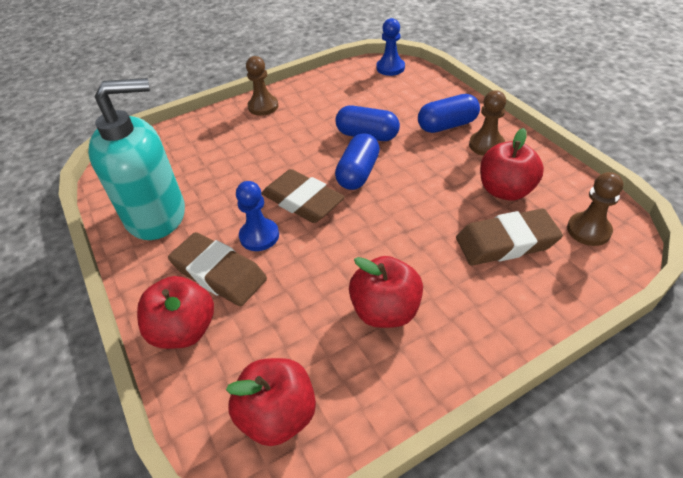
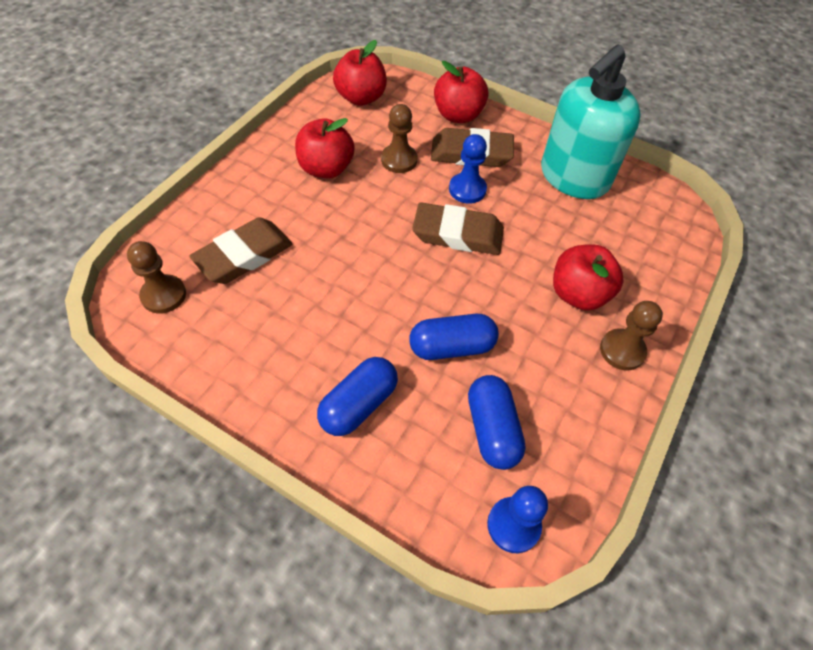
camera: 145 degrees right, 10 degrees up
blue capsule [335,133,380,190] -> blue capsule moved to [468,375,526,470]
brown pawn [469,90,506,156] -> brown pawn moved to [381,104,417,173]
red apple [480,128,544,201] -> red apple moved to [553,245,624,311]

